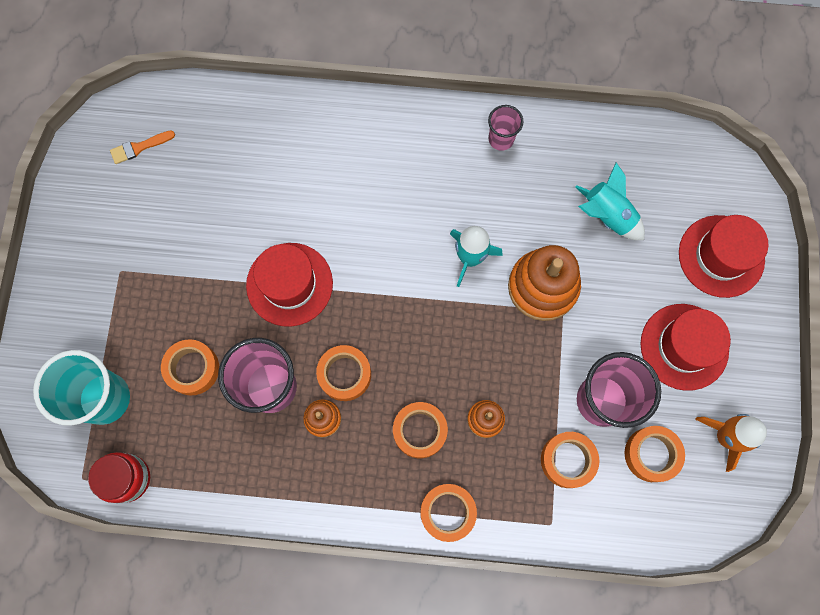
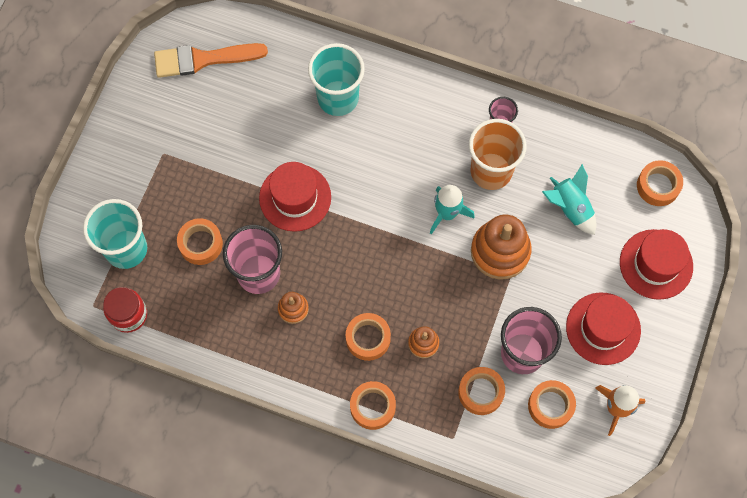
camera: 15 degrees right, 5 degrees down
orange brush [110,130,175,164] -> orange brush [154,43,268,78], size x2.06
orange tape [316,345,371,401] -> orange tape moved to [637,160,683,206]
none -> turquoise cup [308,43,365,116]
none -> orange cup [469,119,527,190]

